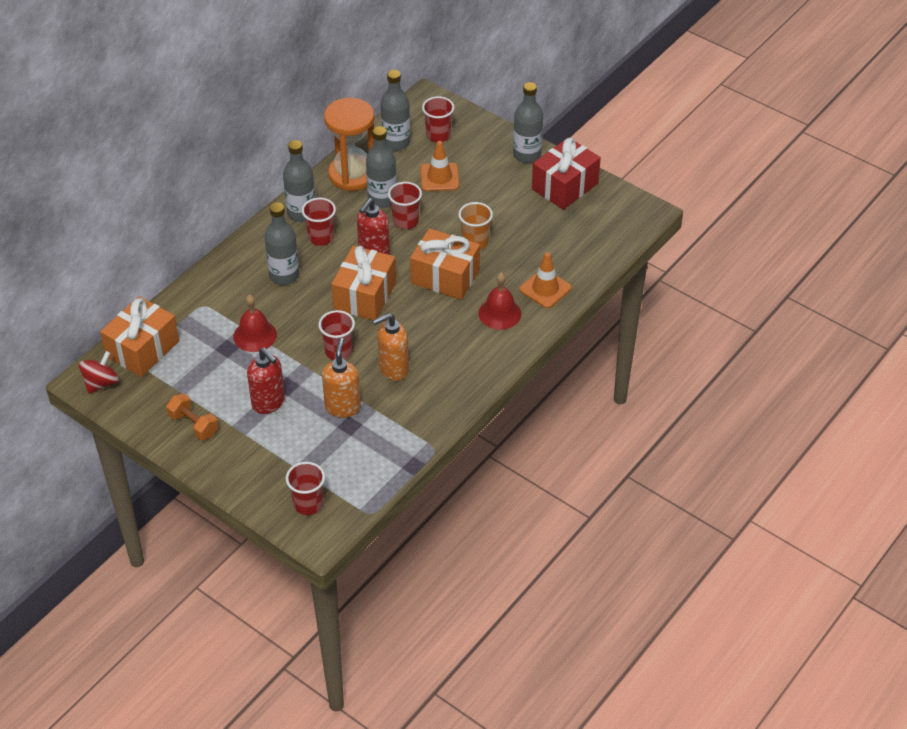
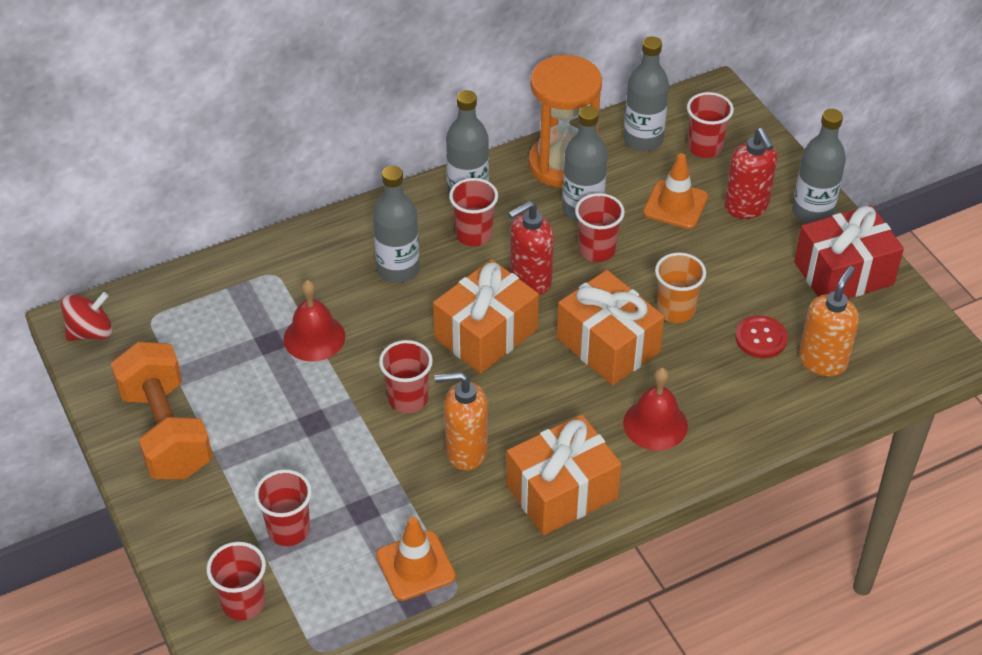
camera: 25 degrees right, 0 degrees up
orange gift [100,296,179,377] -> orange gift moved to [506,414,621,535]
orange dumbbell [166,393,218,441] -> orange dumbbell [111,342,213,479], size x1.83
red soap dispenser [247,348,285,414] -> red soap dispenser moved to [725,128,777,219]
orange soap dispenser [322,338,361,418] -> orange soap dispenser moved to [799,266,859,377]
orange traffic cone [520,252,572,308] -> orange traffic cone moved to [376,517,456,601]
none -> red cup [254,469,312,546]
none -> red button [735,315,788,358]

